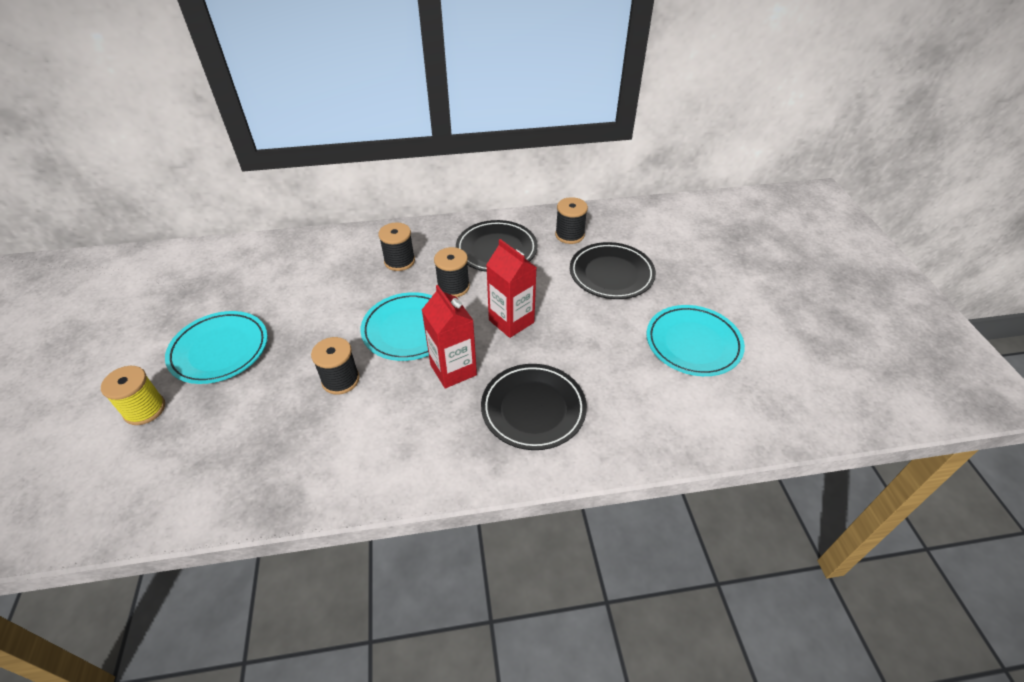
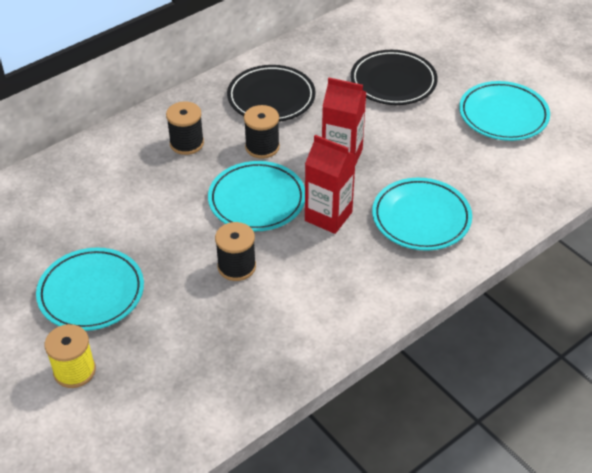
camera: 30 degrees left, 0 degrees up
black plate [481,364,587,450] -> turquoise plate [372,178,472,251]
black spool [555,197,588,244] -> none

